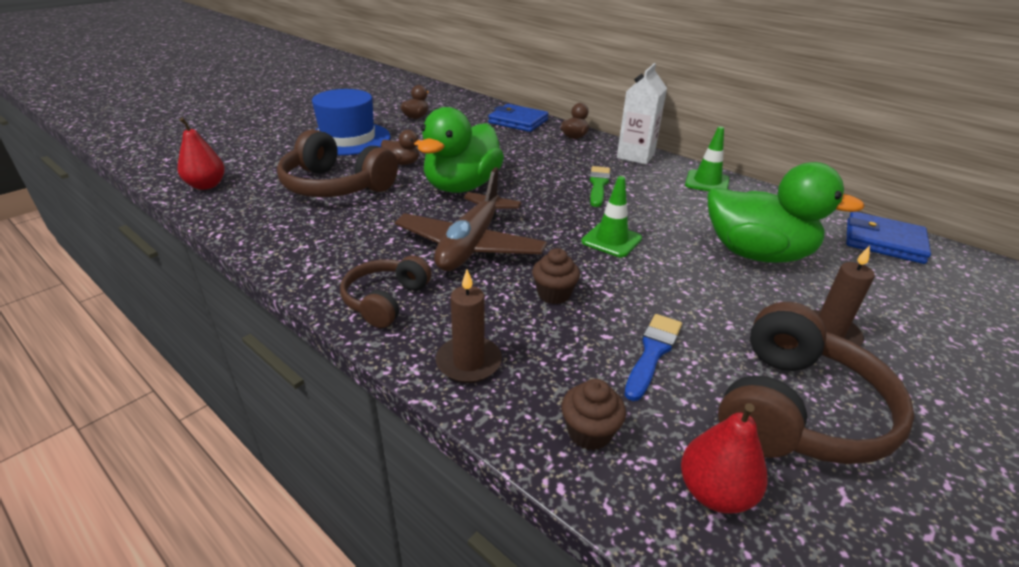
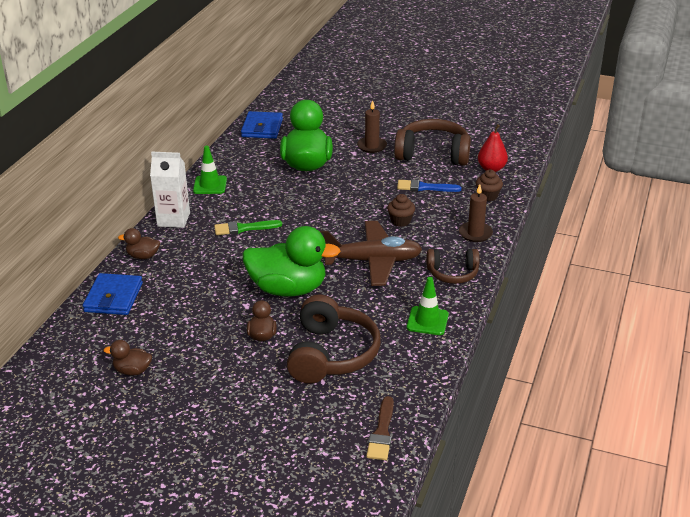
camera: 110 degrees left, 0 degrees up
red pear [178,118,225,190] -> brown brush [366,396,394,460]
blue hat [312,89,391,155] -> none
green traffic cone [581,176,642,257] -> green traffic cone moved to [407,277,449,335]

